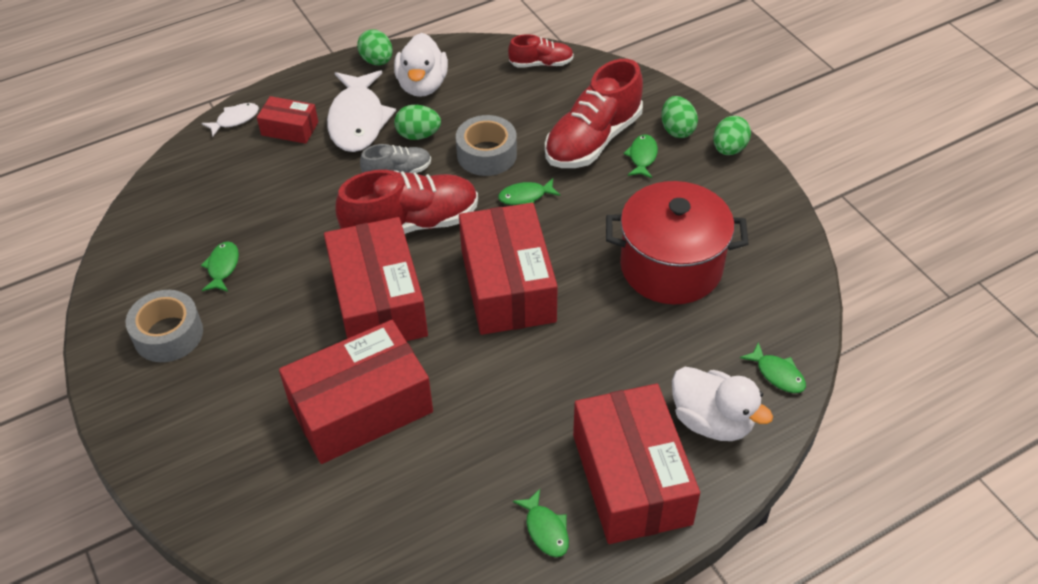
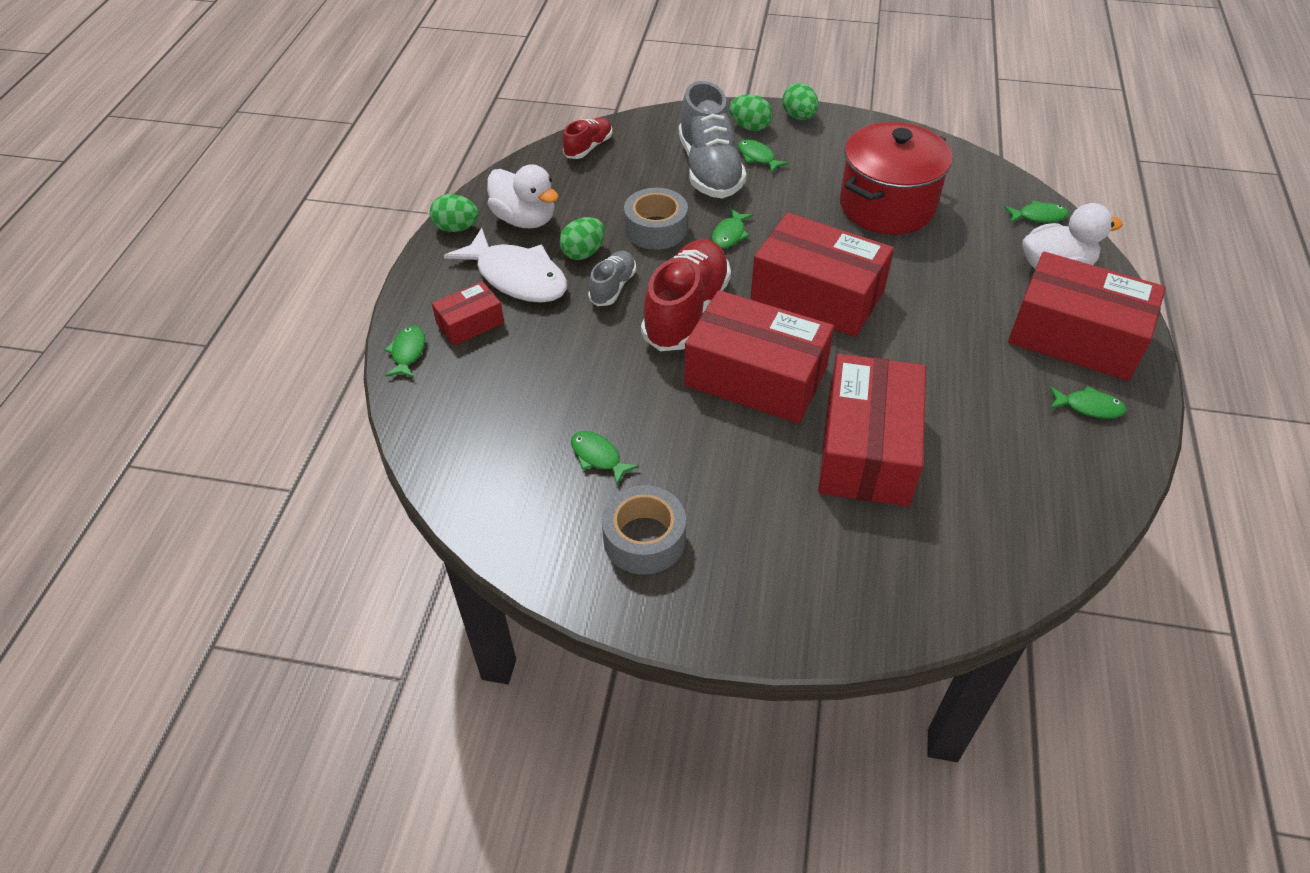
camera: 50 degrees left, 0 degrees up
white fish [202,103,259,137] -> green fish [384,326,425,378]
red shoe [545,59,643,168] -> grey shoe [679,81,747,198]

